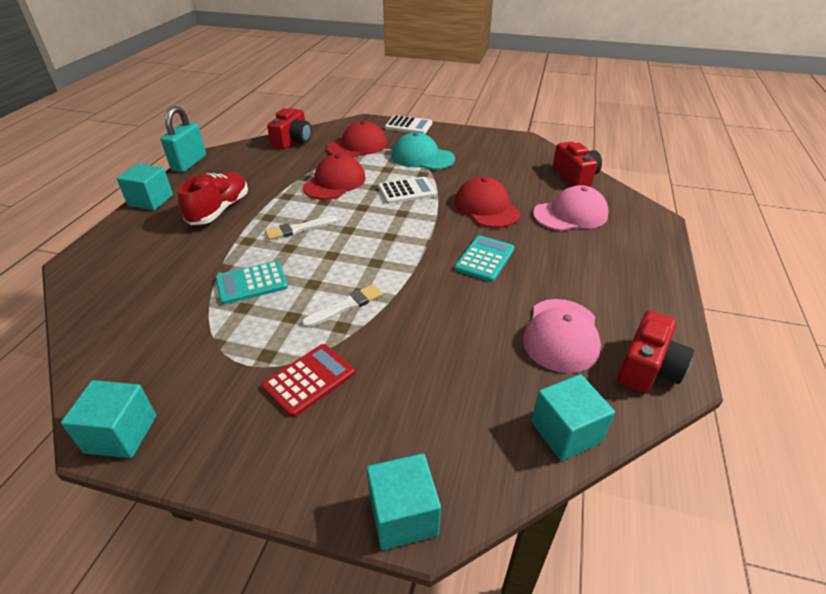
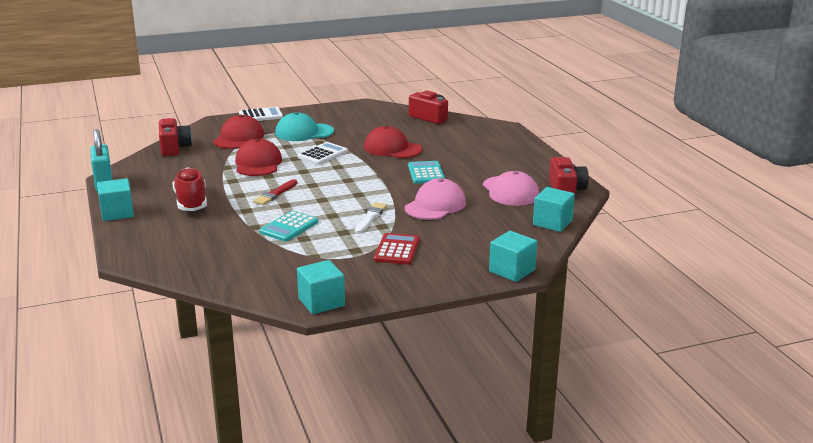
camera: 35 degrees left, 15 degrees down
white brush [265,216,338,240] -> red brush [253,179,297,205]
pink cap [533,185,609,231] -> pink cap moved to [405,178,466,220]

